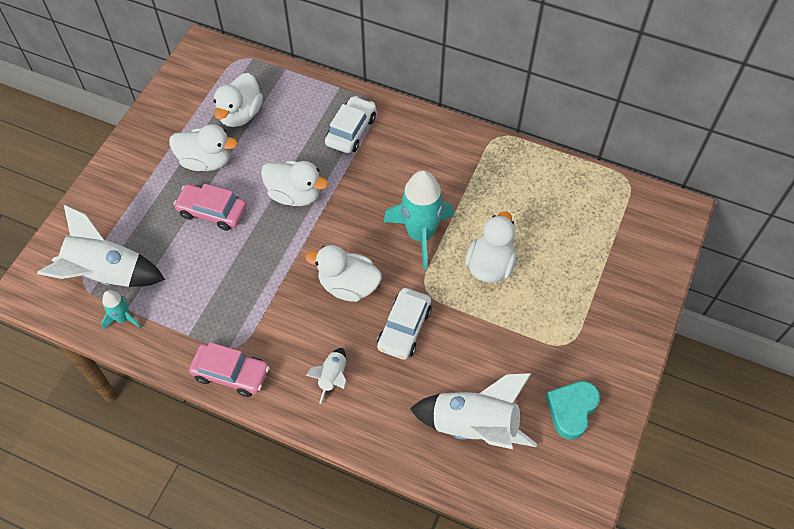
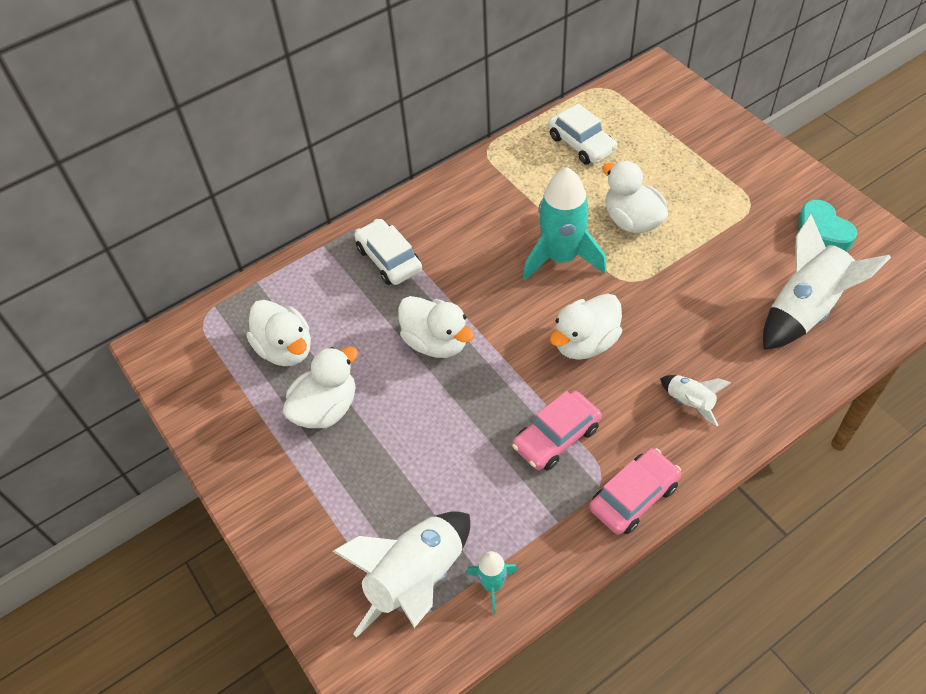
camera: 55 degrees left, 5 degrees down
pink car [174,184,247,231] -> pink car moved to [512,391,602,470]
white duck [261,161,328,206] -> white duck turned 75 degrees clockwise [398,296,474,358]
white car [377,288,432,360] -> white car moved to [548,104,617,165]

